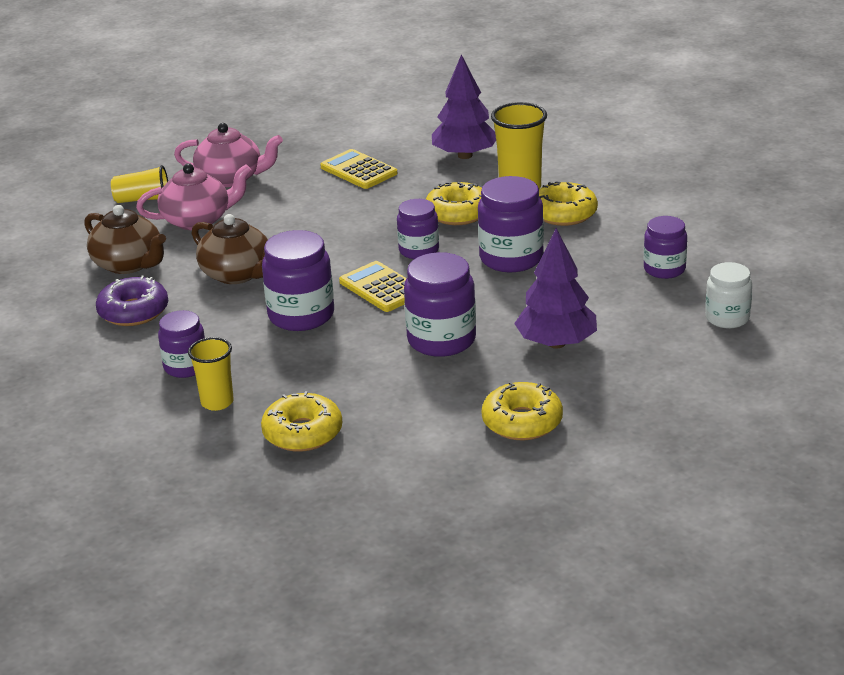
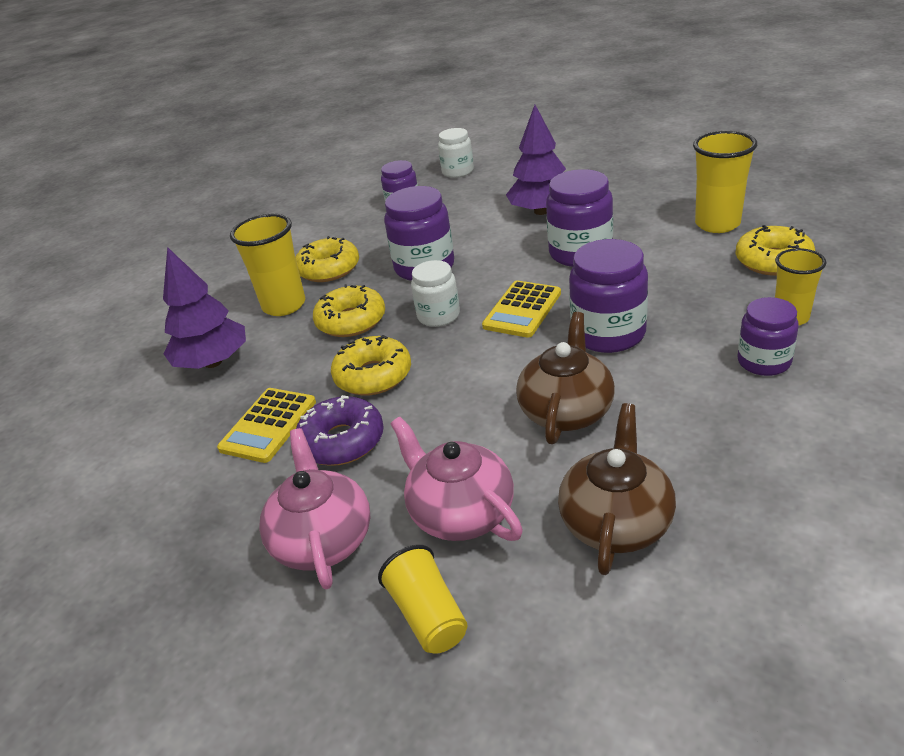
camera: 110 degrees left, 5 degrees up
purple donut [96,276,168,326] -> purple donut moved to [296,395,384,466]
purple jar [397,199,439,259] -> white jar [411,260,460,327]
yellow donut [482,382,563,440] -> yellow donut moved to [331,335,411,396]
none -> yellow cup [693,131,757,233]

